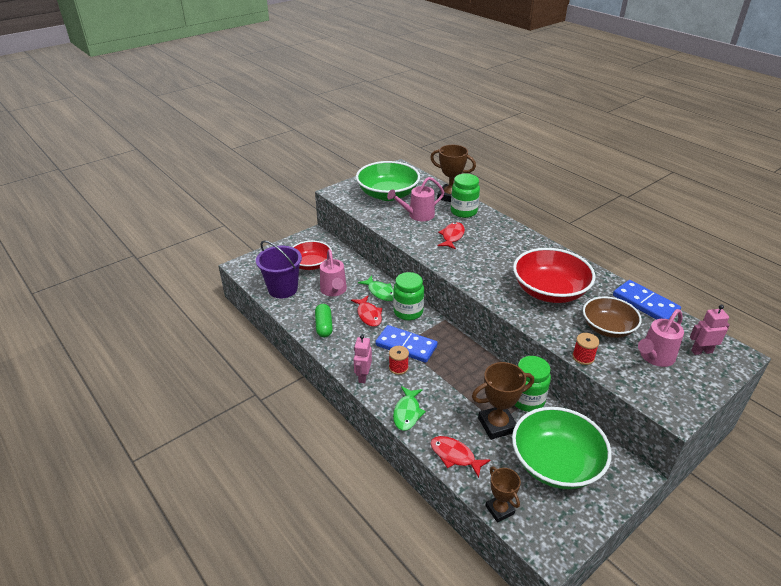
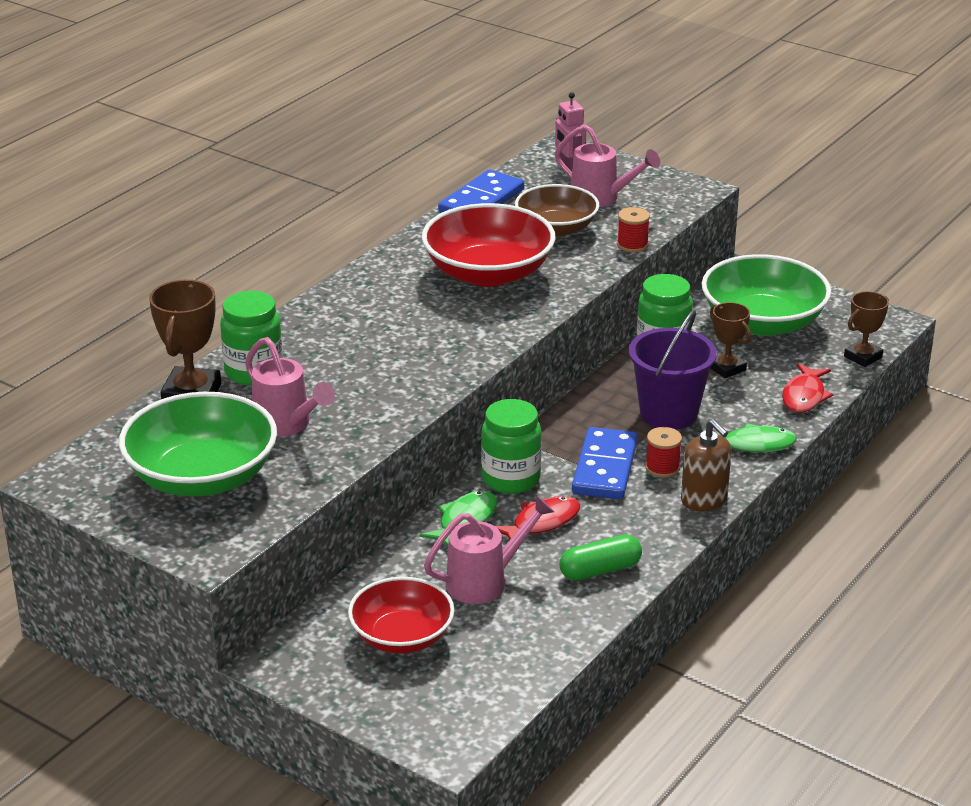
camera: 105 degrees left, 5 degrees down
purple bucket [256,240,302,298] -> purple bucket moved to [629,310,717,430]
pink robot [354,335,372,383] -> brown soap dispenser [681,419,731,511]
red fish [438,222,465,250] -> none
brown trophy [472,362,534,440] -> brown trophy [710,302,751,378], size x0.64

